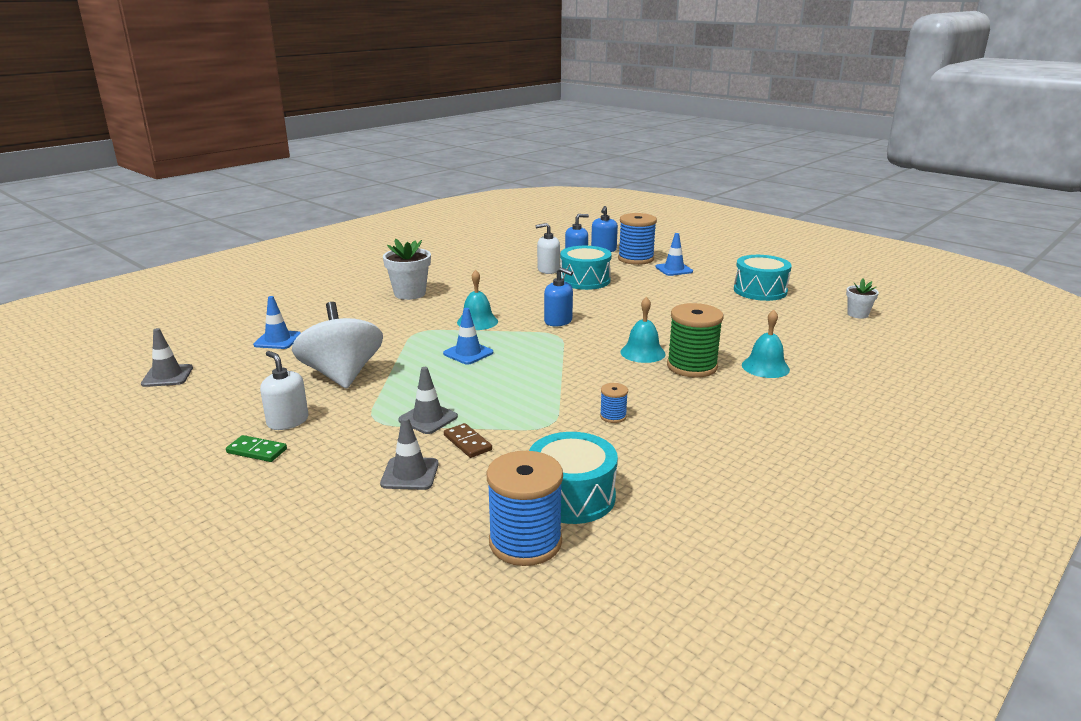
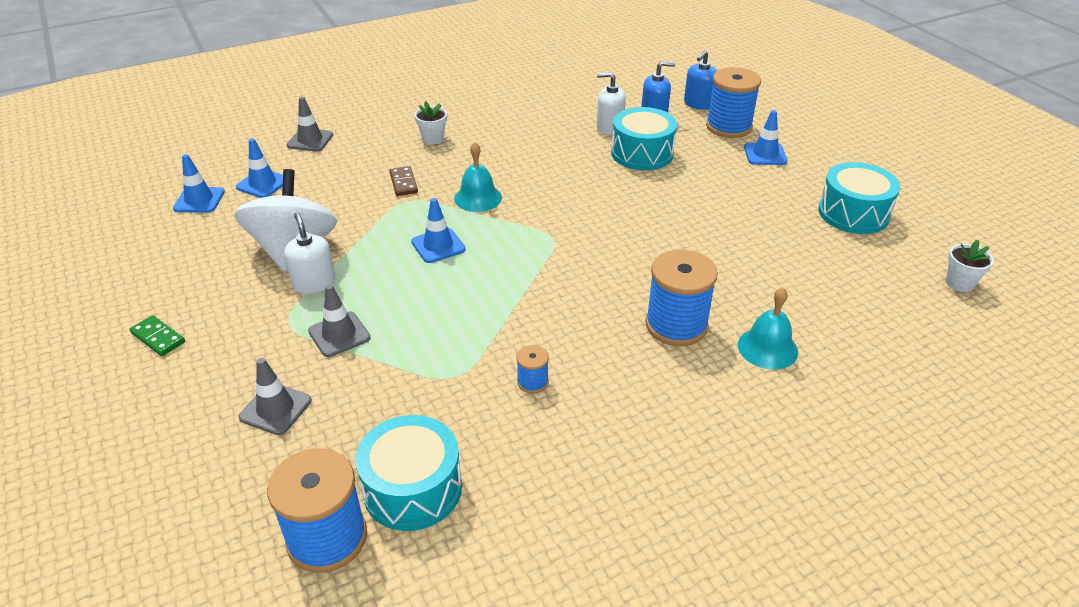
camera: 20 degrees right, 15 degrees up
grey traffic cone [141,328,193,387] -> grey traffic cone moved to [287,97,333,152]
white soap dispenser [260,351,309,430] -> white soap dispenser moved to [284,213,336,294]
white flower pot [383,239,431,300] -> white flower pot [414,101,447,145], size x0.60
brown domino [444,423,492,458] -> brown domino moved to [389,166,418,196]
blue soap dispenser [544,267,573,326] -> none
turquoise bell [620,297,665,363] -> none
green spool [667,303,724,378] -> blue spool [645,250,718,346]
none -> blue traffic cone [173,154,225,213]

